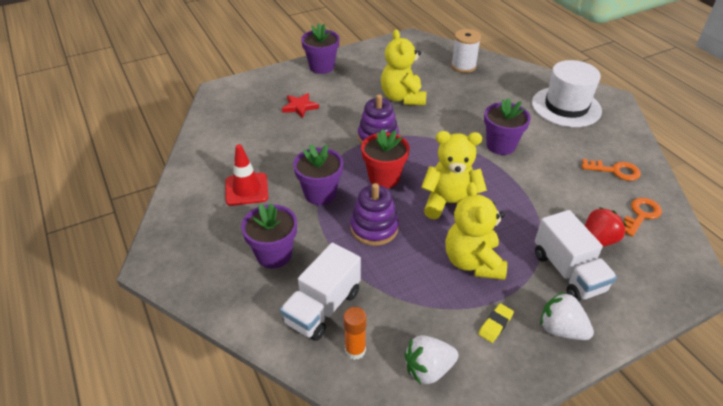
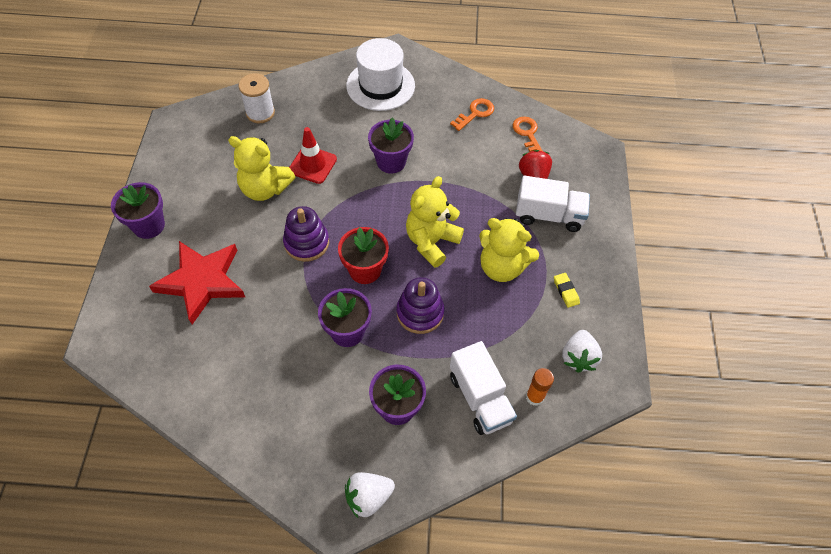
camera: 60 degrees left, 15 degrees up
red traffic cone [226,144,269,206] -> red traffic cone moved to [289,127,337,184]
red star [282,93,319,118] -> red star [149,241,245,324], size x2.06
white strawberry [540,291,594,340] -> white strawberry moved to [345,472,395,518]

